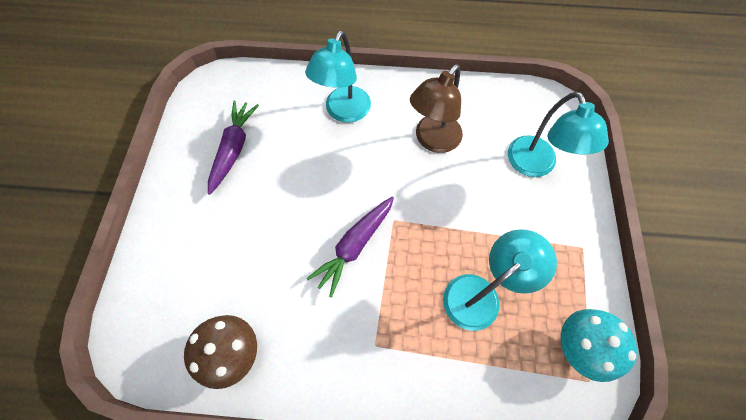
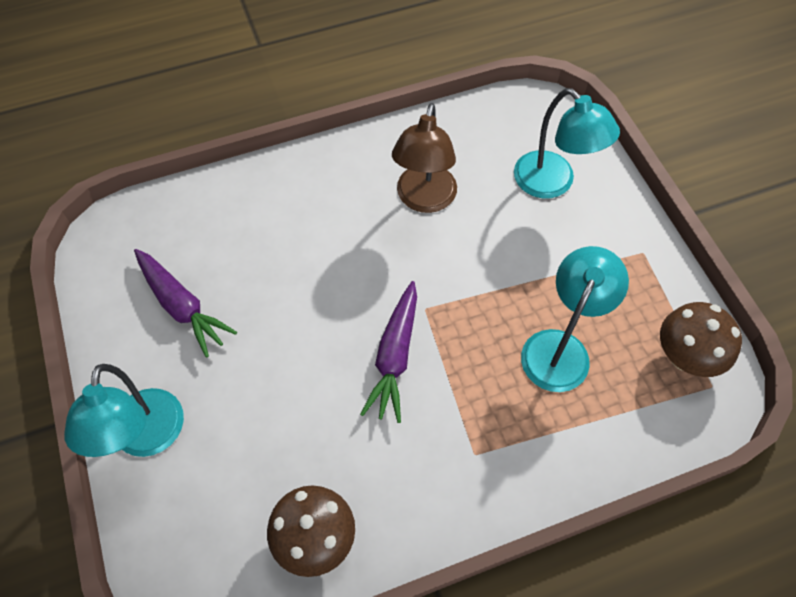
camera: 25 degrees left, 5 degrees down
purple carrot [208,100,259,195] -> purple carrot turned 150 degrees clockwise [134,249,237,357]
turquoise lamp [305,31,371,123] -> turquoise lamp moved to [64,364,184,457]
turquoise mushroom [561,309,637,382] -> brown mushroom [660,302,742,377]

